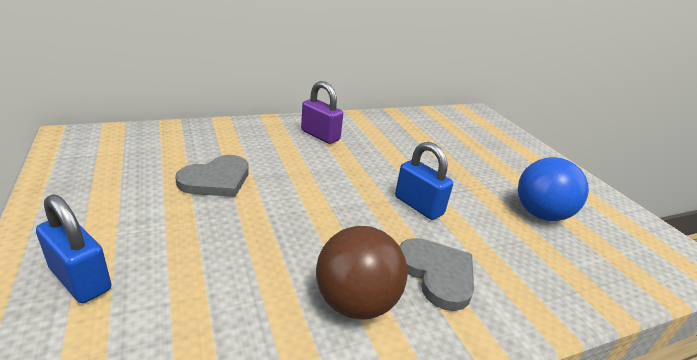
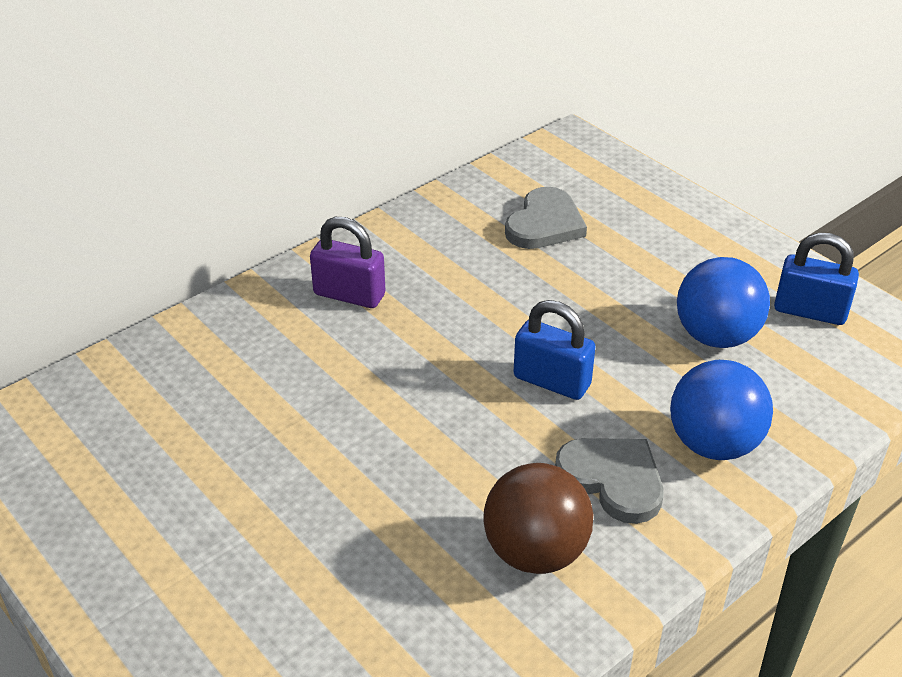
camera: 15 degrees left, 10 degrees up
blue padlock [36,194,112,303] -> blue padlock moved to [774,233,859,325]
grey heart [175,155,249,197] -> grey heart moved to [505,187,587,249]
none -> blue ball [670,360,773,460]

